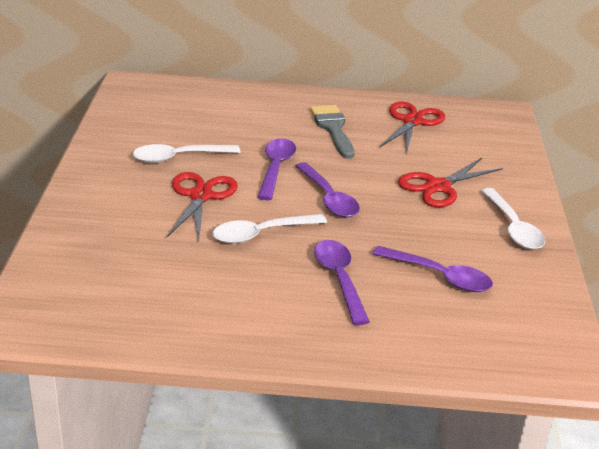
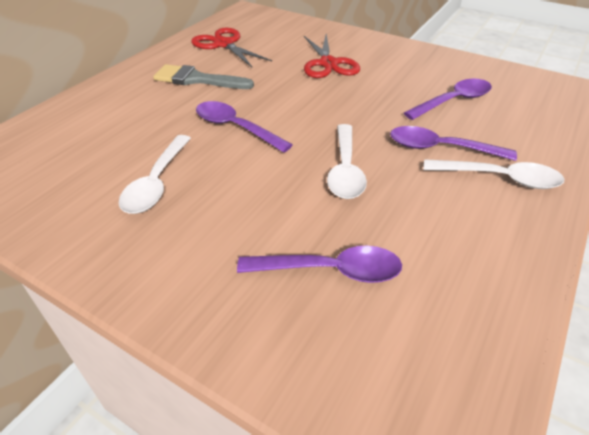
camera: 60 degrees left, 10 degrees up
red scissors [167,172,238,241] -> none
purple spoon [295,162,360,218] -> purple spoon moved to [237,246,402,283]
white spoon [481,188,545,249] -> white spoon moved to [424,159,564,189]

